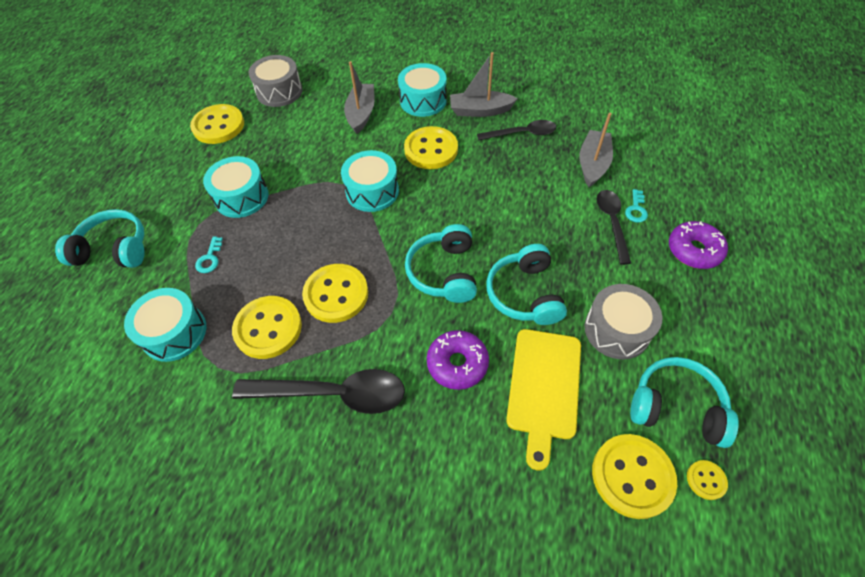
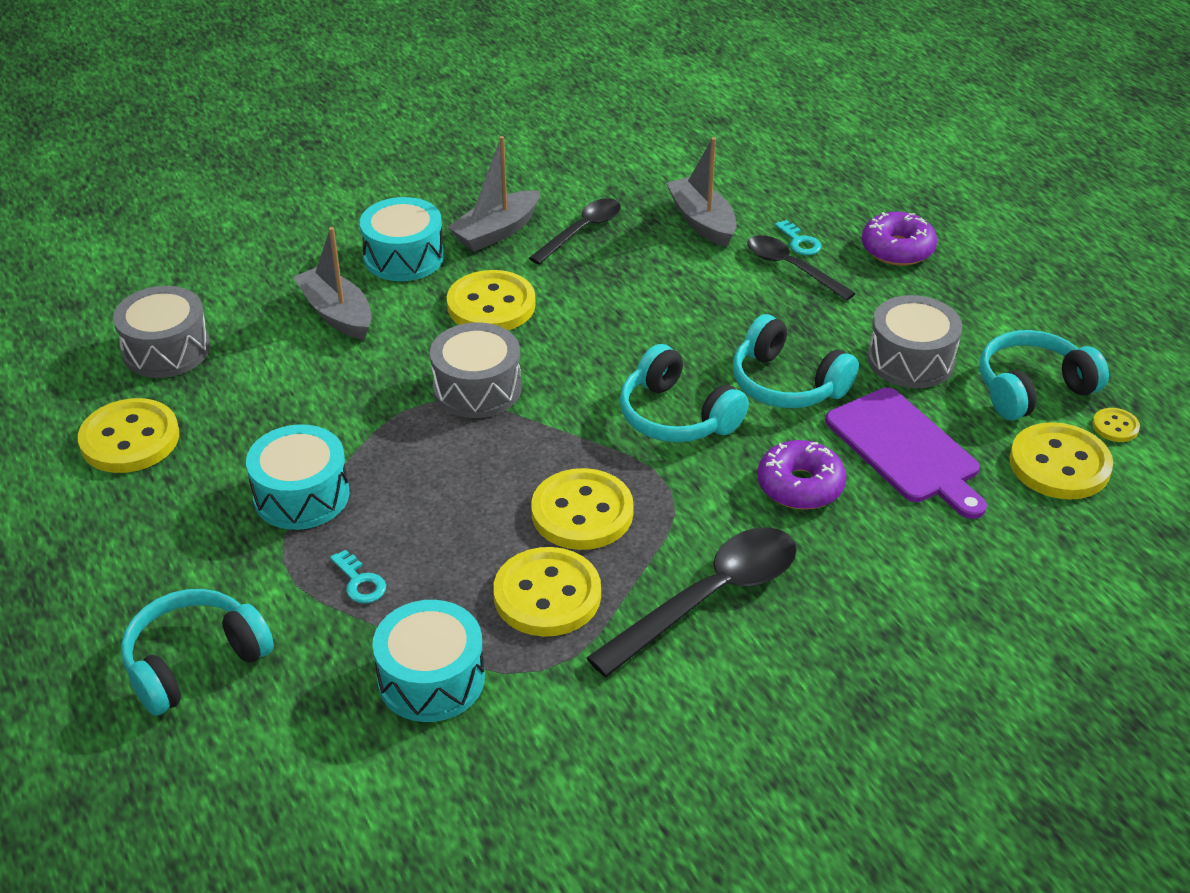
camera: 45 degrees left, 15 degrees down
turquoise drum [341,150,399,212] -> grey drum [430,323,522,418]
yellow cutting board [506,329,581,471] -> purple cutting board [825,388,987,519]

